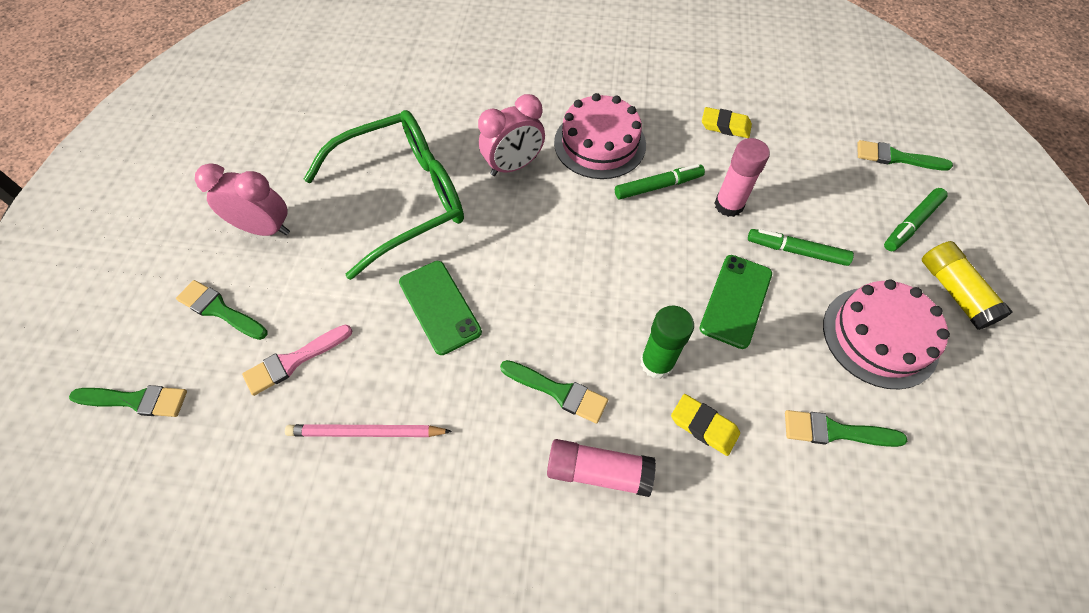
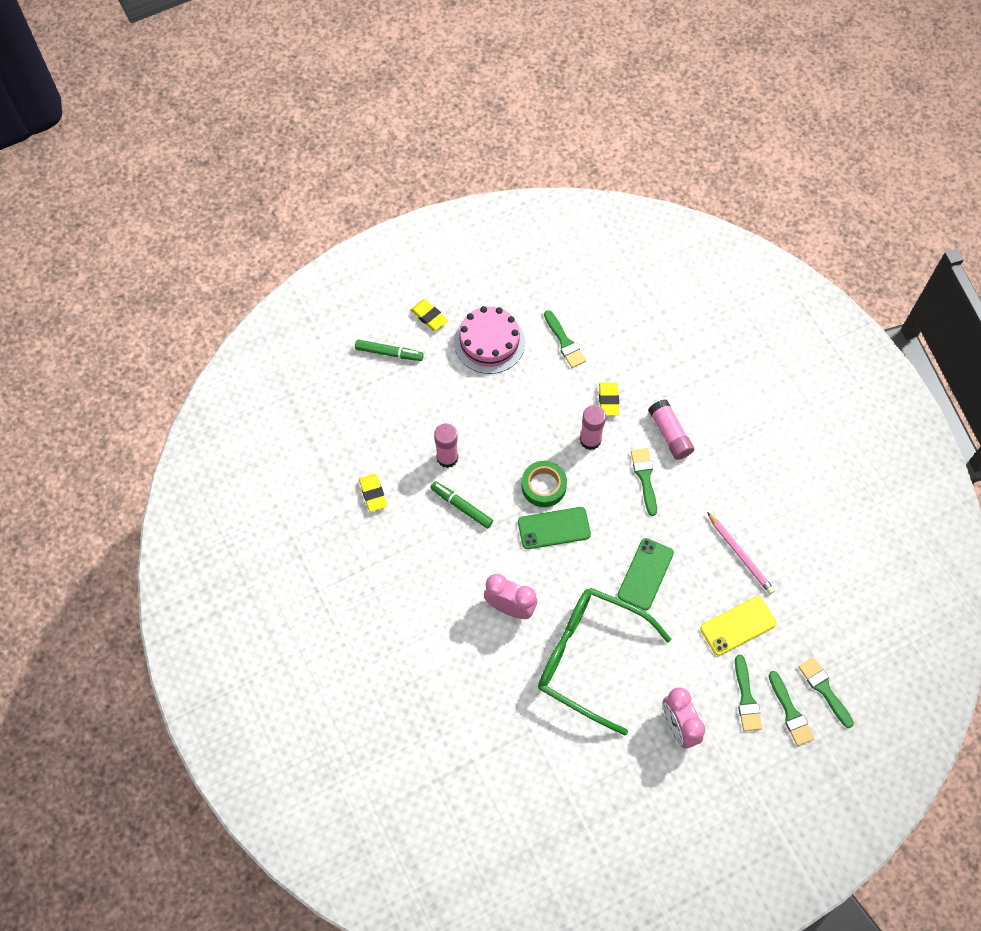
camera: 125 degrees left, 5 degrees up
pink brush [242,325,352,396] -> yellow phone [700,596,777,656]
pink cake [554,93,646,179] -> none
green glue stick [640,305,694,379] -> pink glue stick [580,405,606,450]
green phone [699,255,772,349] -> green phone moved to [518,507,591,549]
green marker [748,229,854,266] -> none
green brush [857,140,953,171] -> green brush moved to [768,671,814,746]
yellow glue stick [922,241,1013,330] -> yellow eraser [411,300,448,331]
none -> green tape [522,461,567,507]

